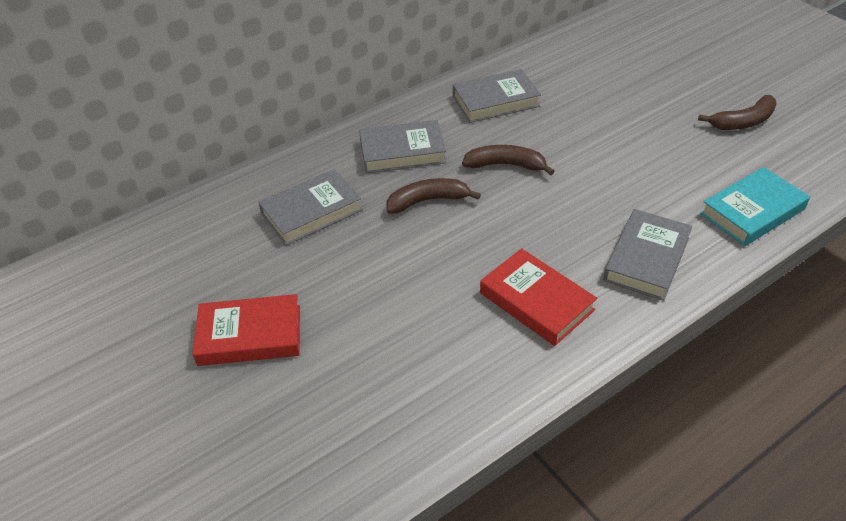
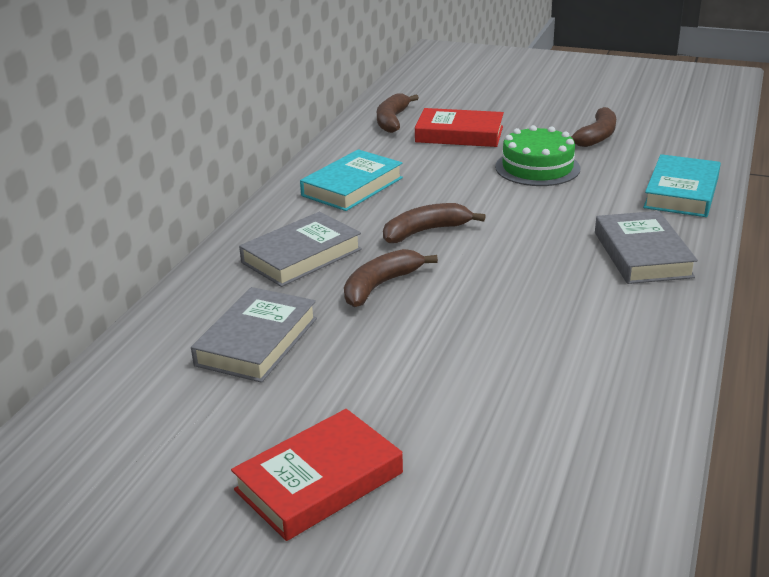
camera: 35 degrees left, 15 degrees down
grey book [453,69,541,123] -> turquoise book [300,149,403,211]
red book [480,248,597,346] -> red book moved to [415,108,504,147]
none -> brown banana [377,93,419,133]
none -> green cake [495,125,581,186]

